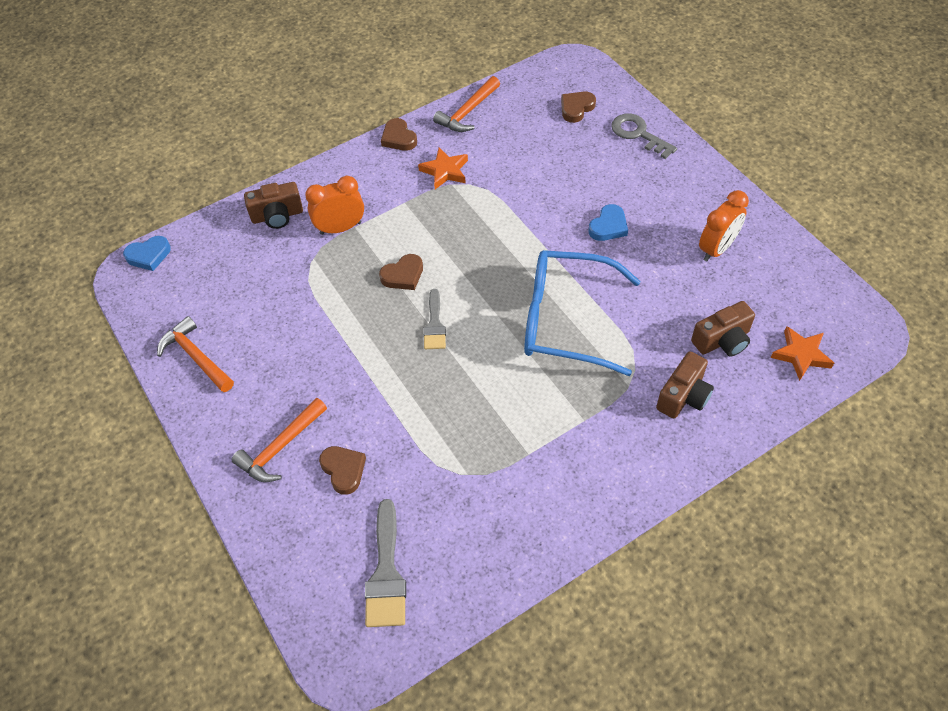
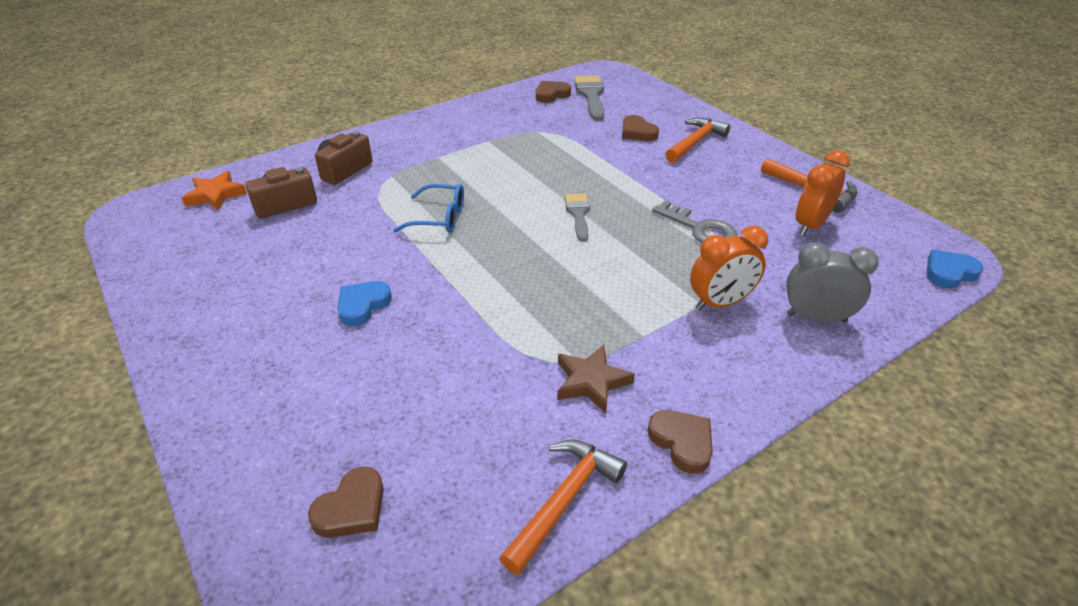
camera: 175 degrees right, 15 degrees down
brown camera [244,182,303,229] -> grey clock [786,242,879,323]
brown heart [379,254,423,290] -> brown heart moved to [536,81,571,103]
orange star [418,147,468,189] -> brown star [557,345,635,413]
blue glasses [524,250,641,376] -> blue glasses [393,184,464,233], size x0.52
grey key [611,113,677,159] -> grey key moved to [652,200,737,243]
orange clock [699,190,749,262] -> orange clock moved to [796,150,850,236]

